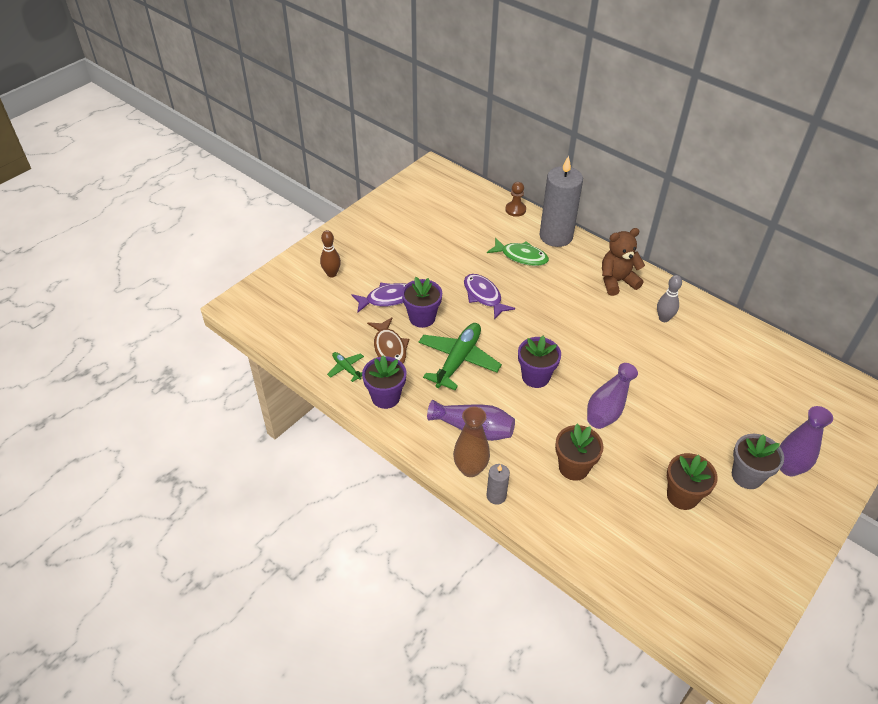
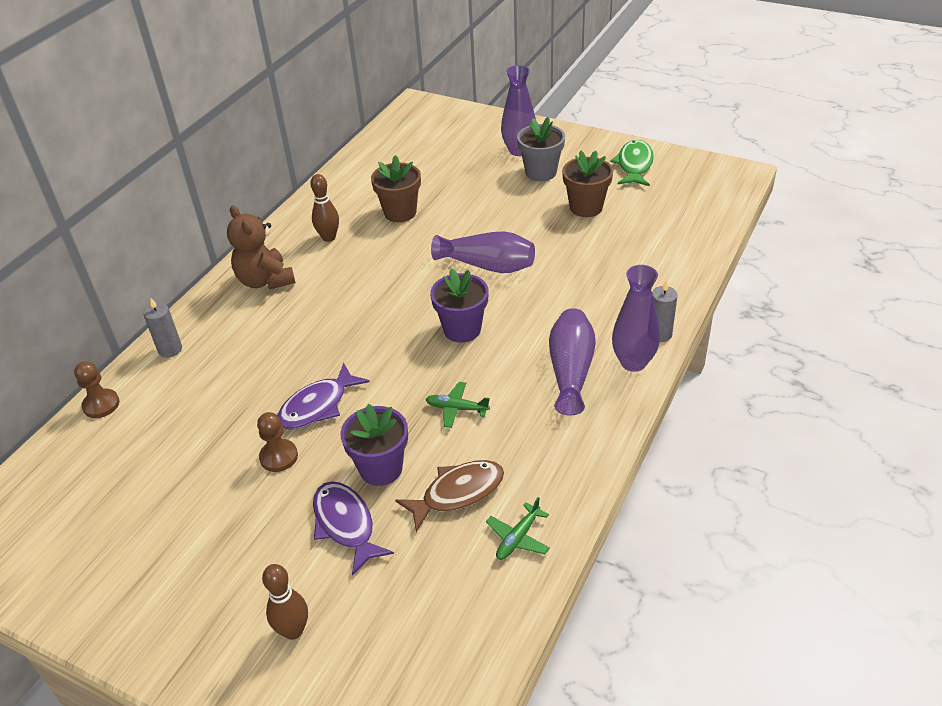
camera: 100 degrees left, 5 degrees down
purple flower pot [362,356,407,409] -> none
green plane [419,323,502,390] -> green plane [425,382,490,428], size x0.48
brown vase [453,407,490,477] -> purple vase [612,265,660,372]
green fish [487,238,549,266] -> green fish moved to [610,140,654,186]
grey candle [539,156,583,247] -> grey candle [143,298,182,358], size x0.45
brown flower pot [555,424,604,481] -> brown flower pot moved to [371,155,421,222]
grey bowling pin [657,275,682,322] -> brown bowling pin [310,174,339,242]
none -> brown pawn [257,412,298,472]

